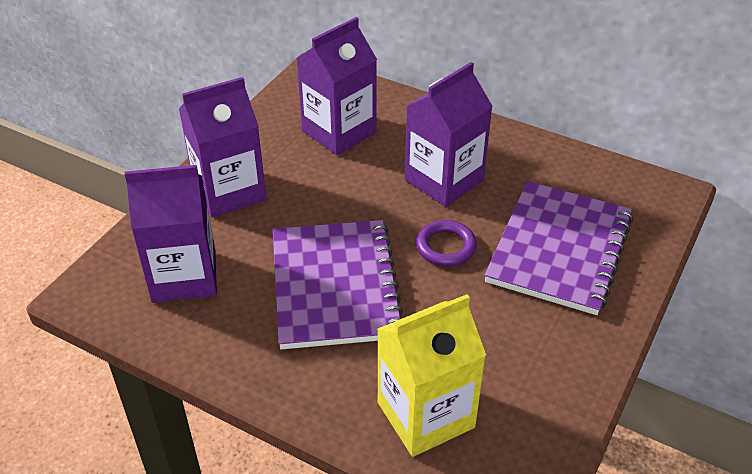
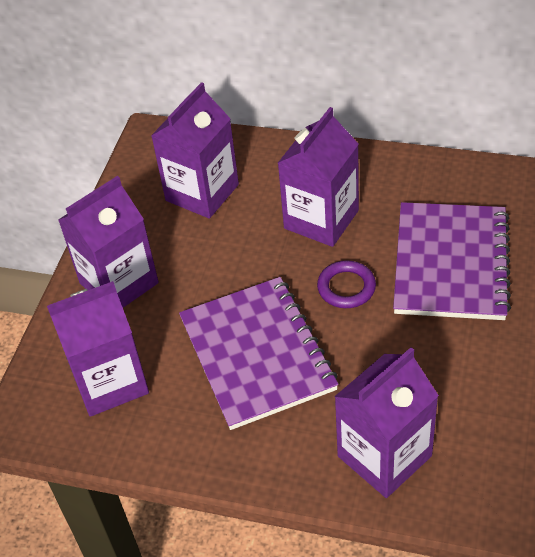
camera: 10 degrees left, 5 degrees up
yellow carton [377,294,486,457] -> purple carton [334,347,439,498]

